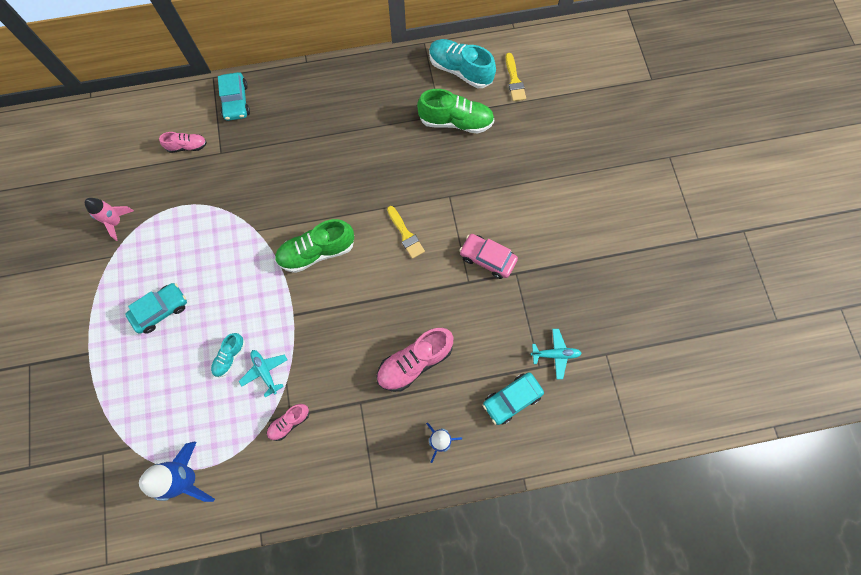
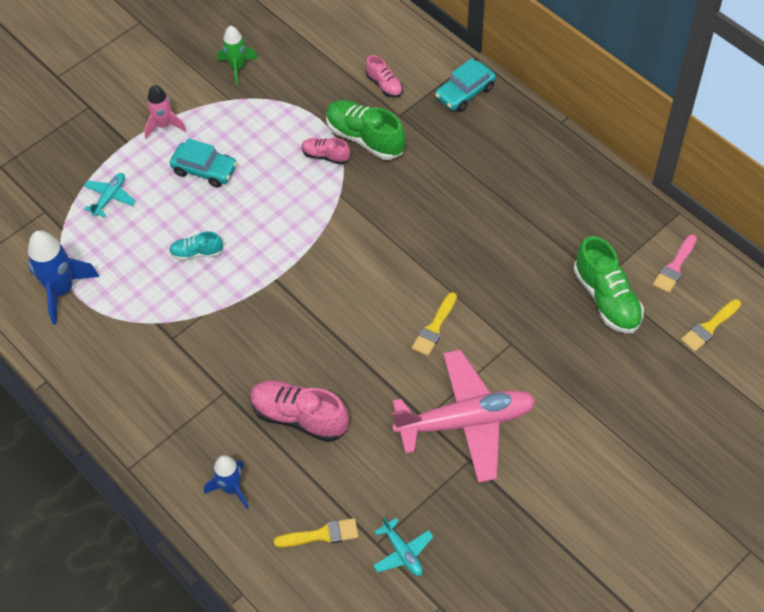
camera: 60 degrees right, 15 degrees down
pink rocket [85,198,134,241] -> pink rocket moved to [144,85,186,139]
turquoise plane [239,350,288,398] -> turquoise plane moved to [84,173,136,217]
pink shoe [267,404,309,441] -> pink shoe moved to [302,138,350,164]
green shoe [275,219,354,273] -> green shoe moved to [326,100,405,160]
turquoise shoe [429,39,496,88] -> pink brush [653,234,697,293]
pink car [459,234,518,279] -> pink plane [392,350,536,483]
turquoise car [483,372,544,425] -> yellow brush [274,518,359,548]
none -> green rocket [218,25,258,85]

